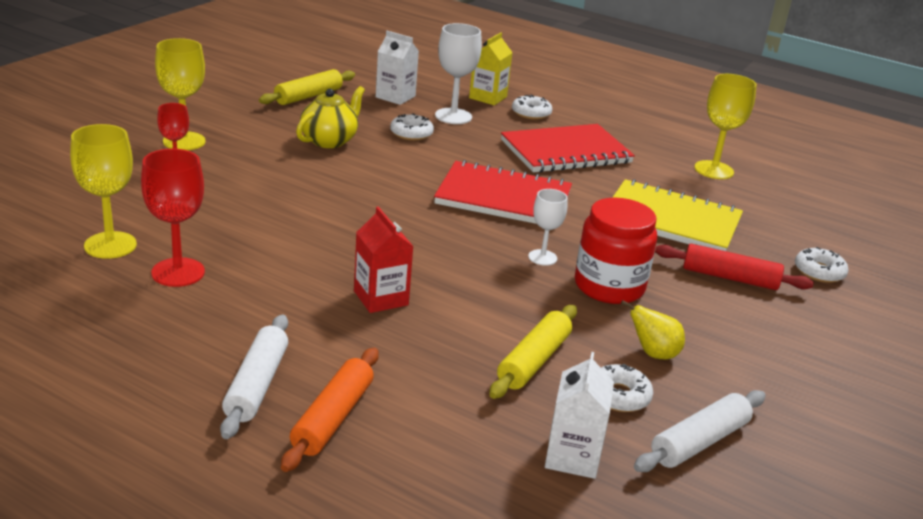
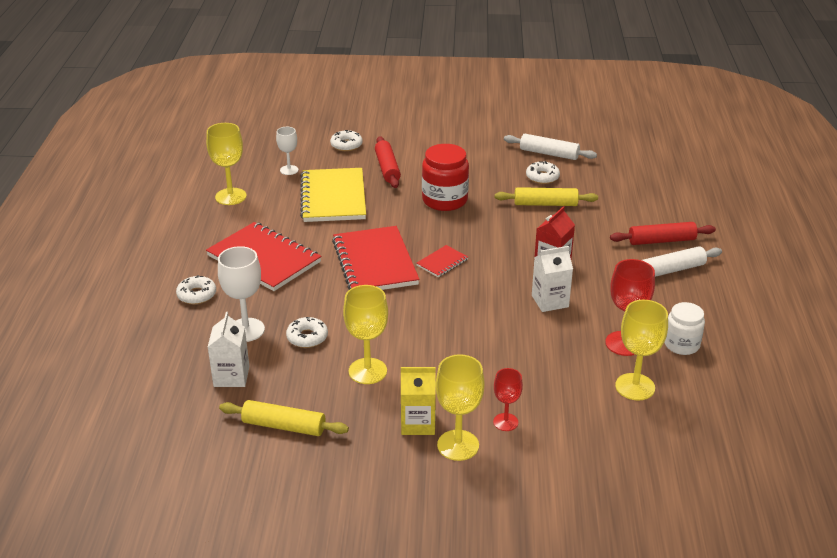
camera: 115 degrees left, 5 degrees up
orange rolling pin [281,348,379,472] -> red rolling pin [610,222,716,245]
yellow teapot [296,86,365,148] -> yellow goblet [343,285,388,384]
yellow carton [469,33,513,105] -> yellow carton moved to [401,367,436,435]
white goblet [528,189,567,266] -> white goblet moved to [276,127,299,175]
white carton [545,352,614,479] -> white carton moved to [532,246,573,312]
yellow pear [621,300,685,359] -> none
none -> red notebook [417,245,468,277]
none -> white jar [665,302,705,355]

